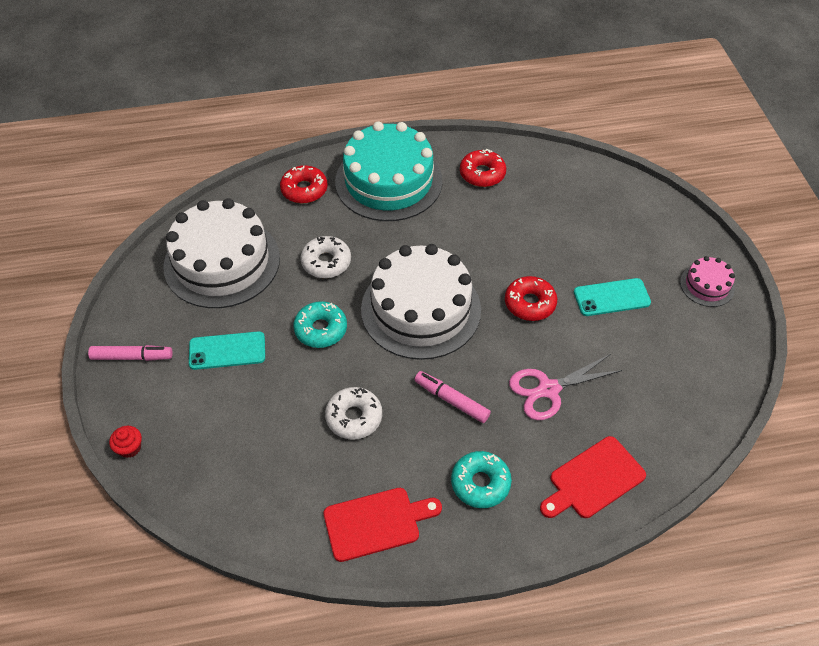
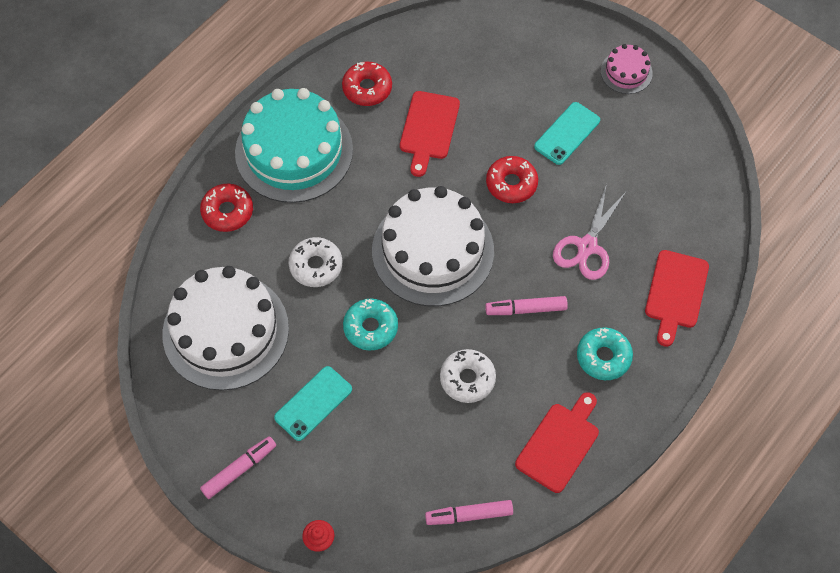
camera: 40 degrees left, 10 degrees up
none -> red cutting board [400,91,460,177]
none -> pink marker [425,500,513,525]

